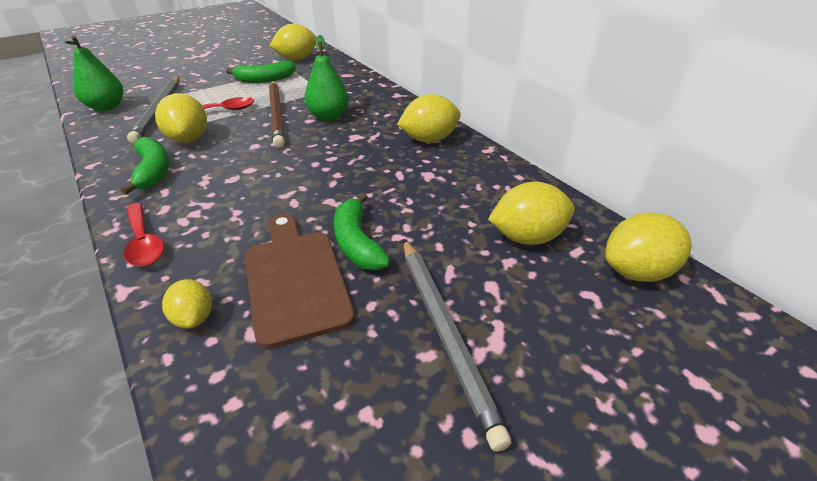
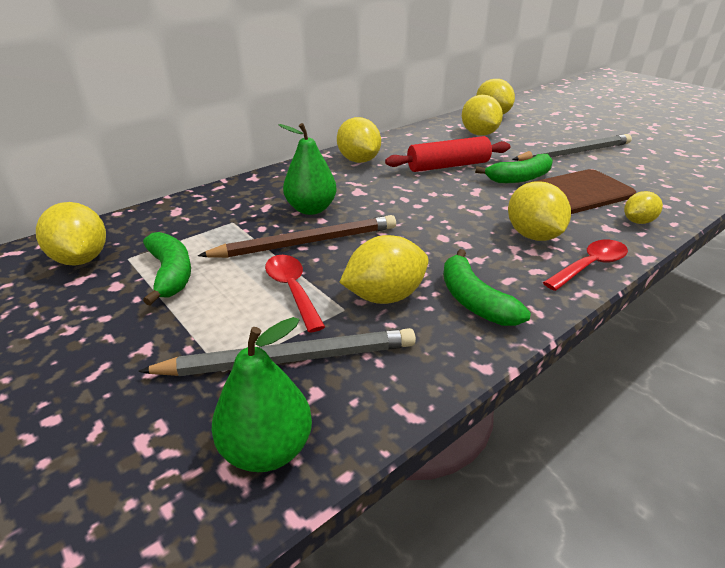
camera: 95 degrees left, 5 degrees down
green banana [121,137,169,195] -> green banana turned 90 degrees counterclockwise [443,249,531,326]
none -> red rolling pin [385,136,510,172]
none -> yellow lemon [508,181,571,241]

